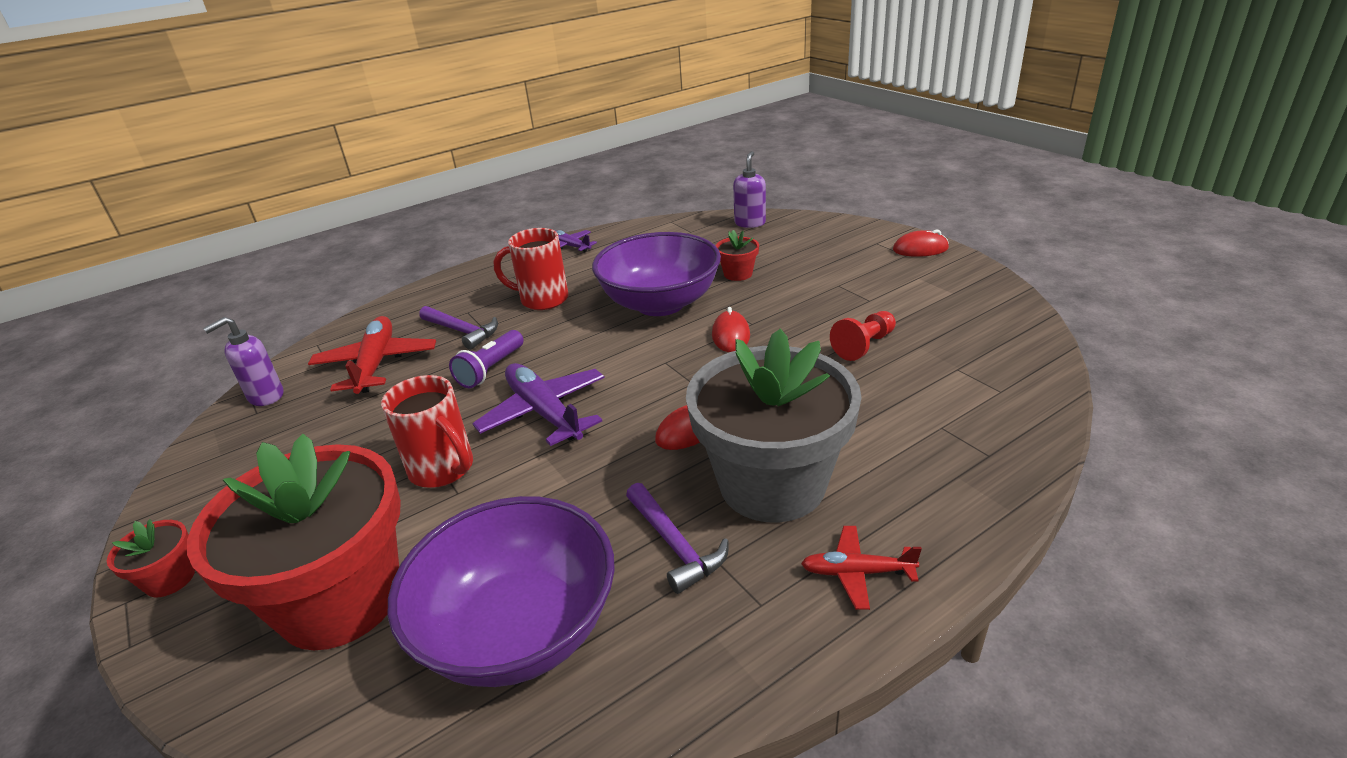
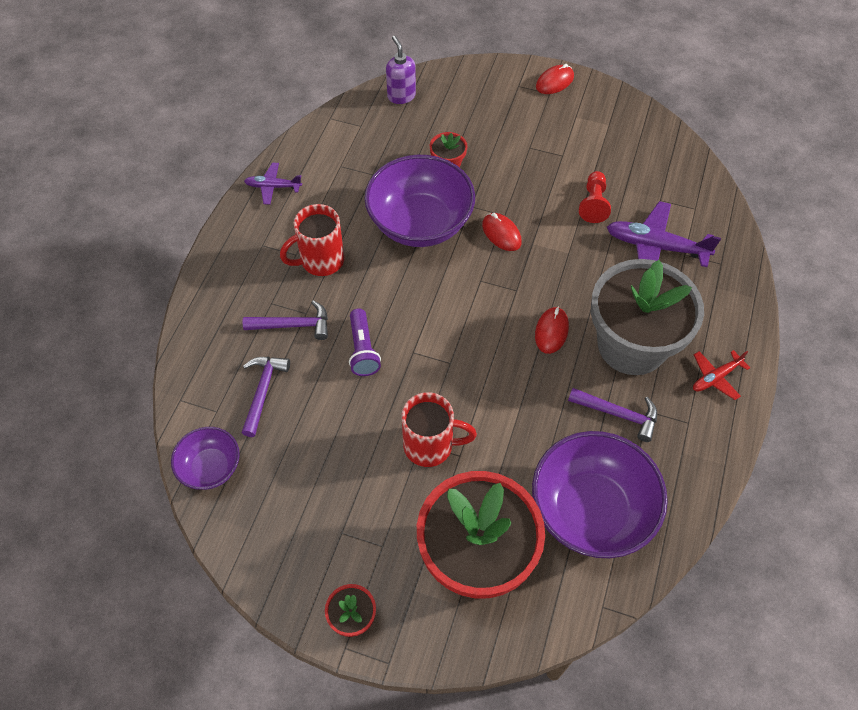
camera: 40 degrees left, 25 degrees up
purple soap dispenser [203,317,283,406] -> purple bowl [171,427,240,490]
red plane [308,316,436,394] -> purple hammer [241,357,290,437]
purple plane [472,363,605,446] -> purple plane moved to [607,201,721,267]

